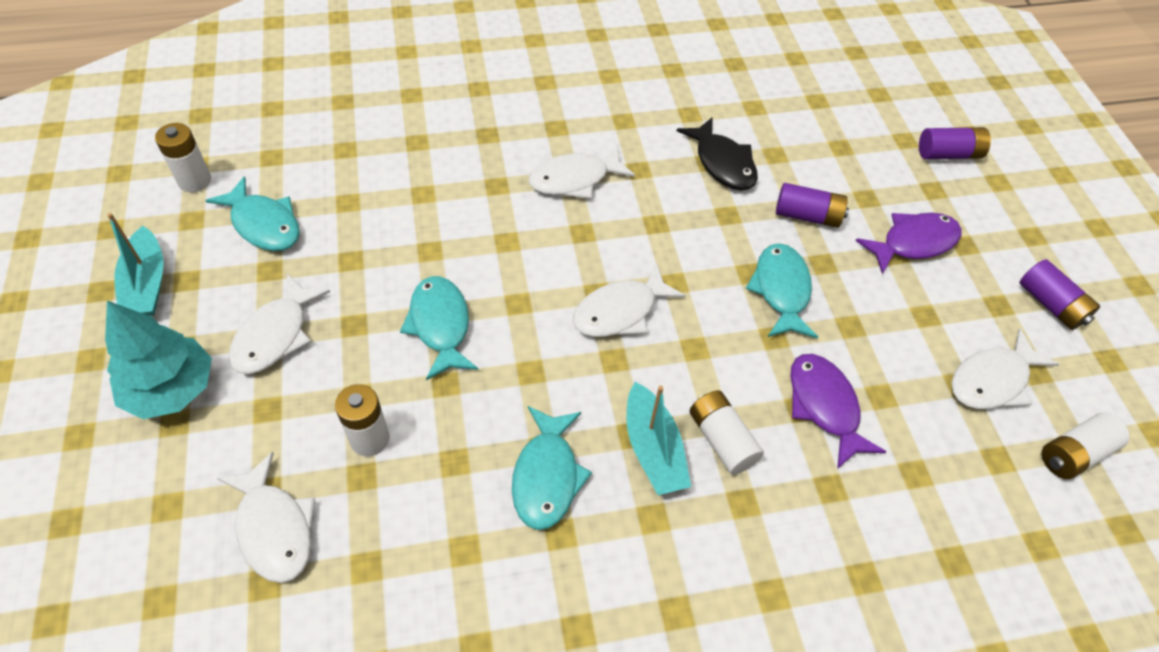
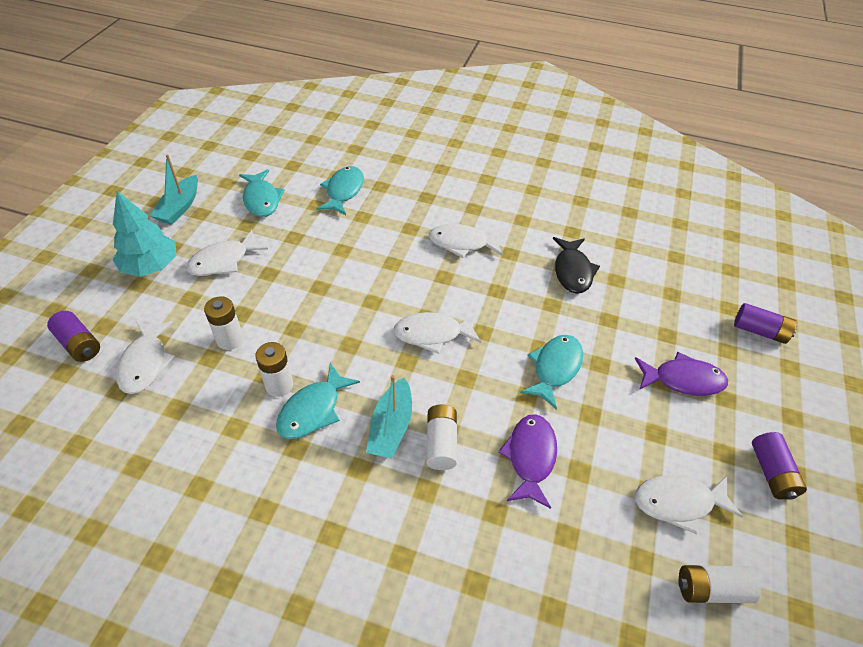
camera: 30 degrees right, 5 degrees down
white battery [155,123,211,192] -> white battery moved to [255,342,293,397]
turquoise fish [400,276,478,380] -> turquoise fish moved to [316,166,364,215]
purple battery [776,183,849,228] -> purple battery moved to [47,311,100,362]

